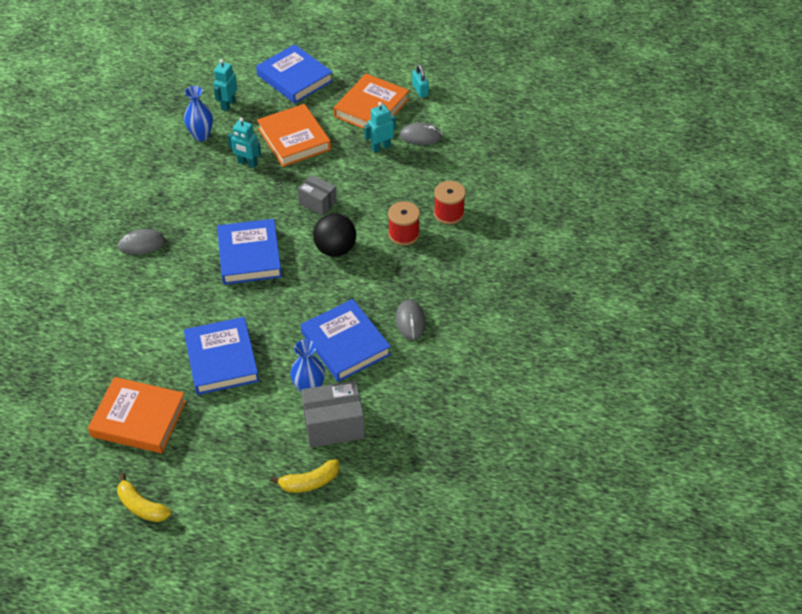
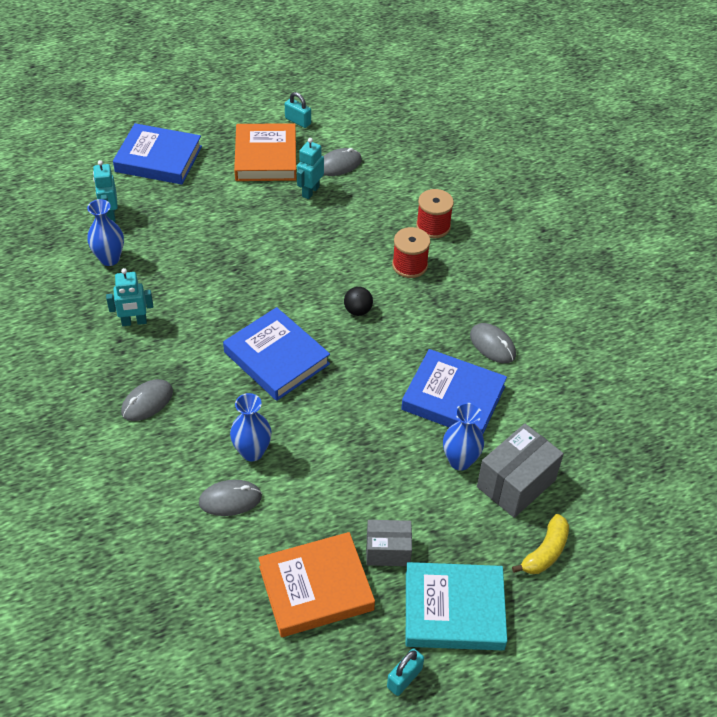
camera: 35 degrees left, 0 degrees up
yellow banana [117,474,171,522] -> turquoise padlock [387,648,424,696]
blue book [184,317,259,395] -> none
turquoise robot [227,117,261,168] -> turquoise robot moved to [106,268,153,326]
orange book [257,104,331,167] -> none
grey box [298,175,337,216] -> grey box moved to [366,520,412,566]
black ball [313,213,356,257] -> black ball [344,287,373,316], size x0.58
none -> grey mouse [199,480,262,516]
none -> blue vase [230,393,271,461]
none -> turquoise book [406,562,507,651]

